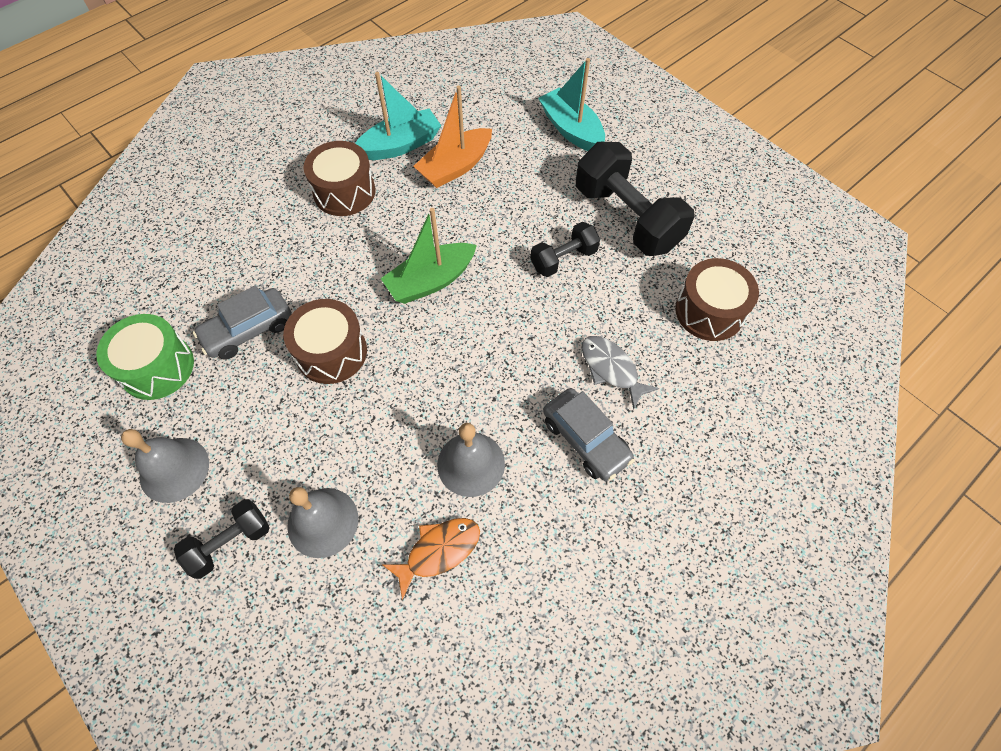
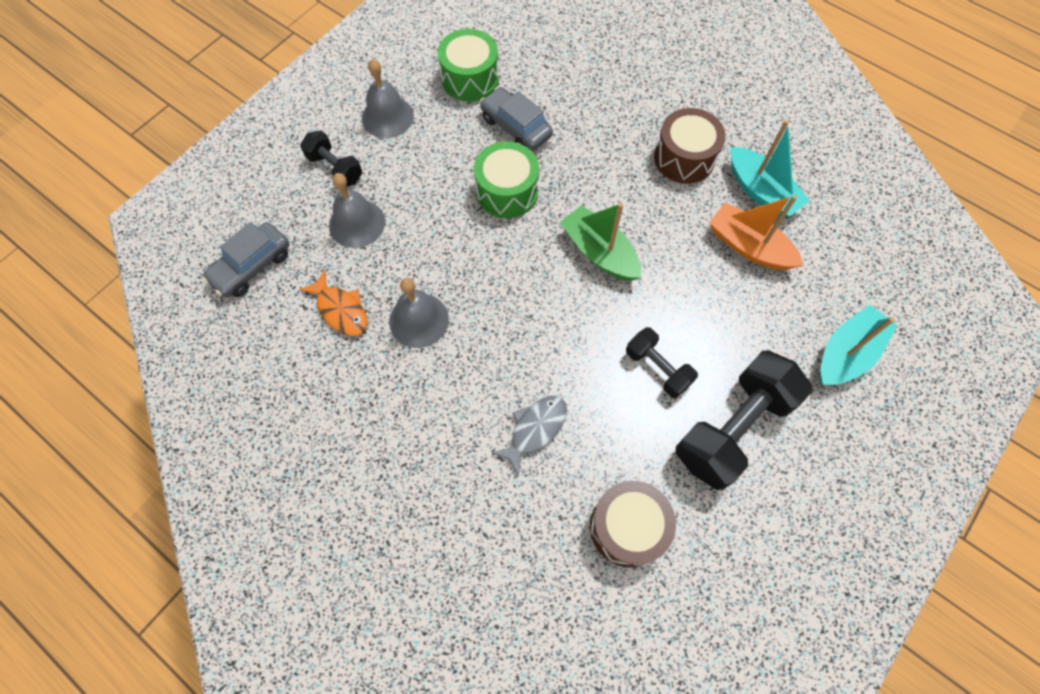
camera: 80 degrees right, 5 degrees up
brown drum [283,299,367,384] -> green drum [474,141,539,218]
grey car [543,388,635,481] -> grey car moved to [202,222,290,297]

